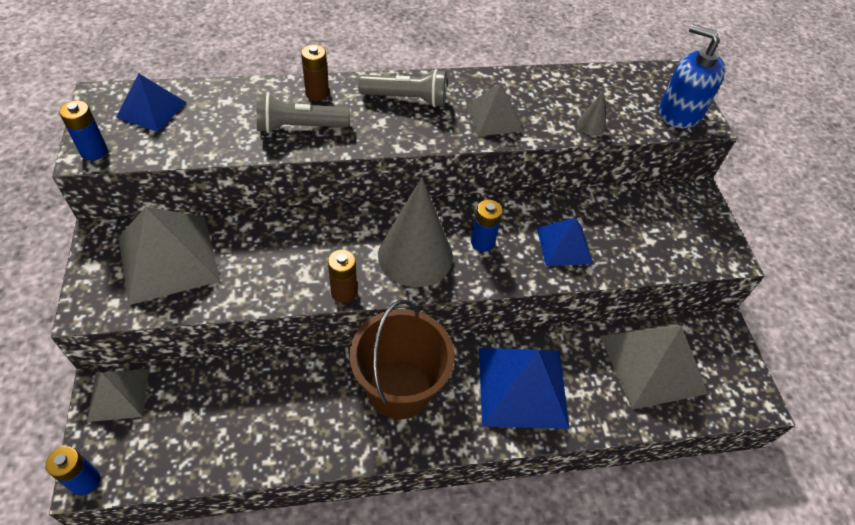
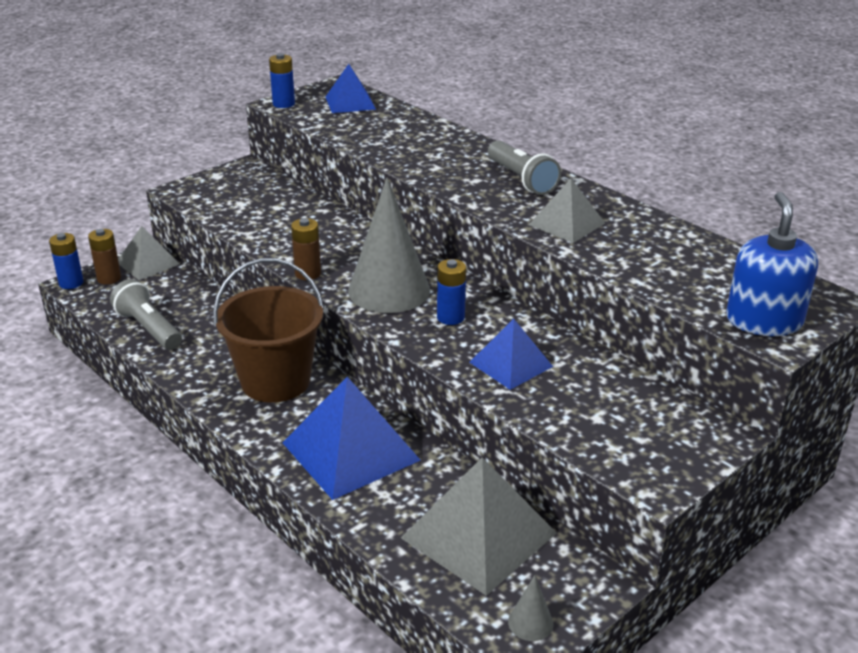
camera: 60 degrees right, 20 degrees down
grey pyramid [119,207,220,305] -> none
grey flashlight [256,93,350,133] -> grey flashlight moved to [110,279,182,350]
brown battery [301,45,329,101] -> brown battery moved to [88,229,121,285]
grey cone [577,90,606,136] -> grey cone moved to [508,575,553,641]

